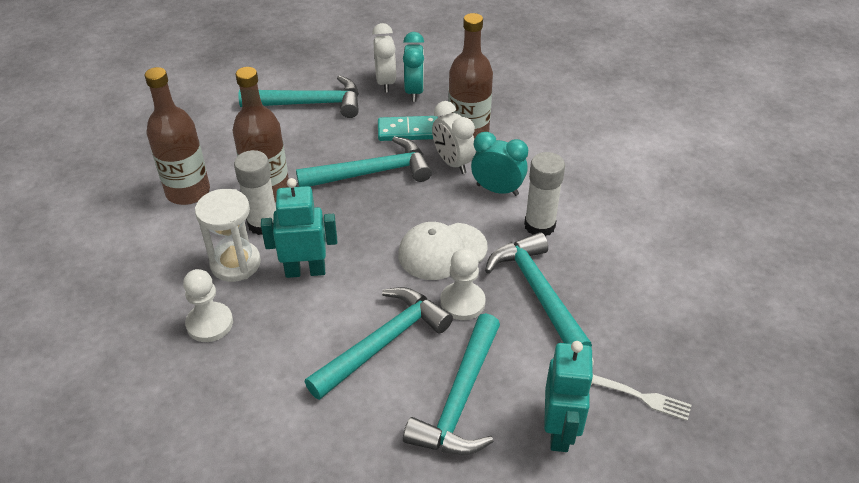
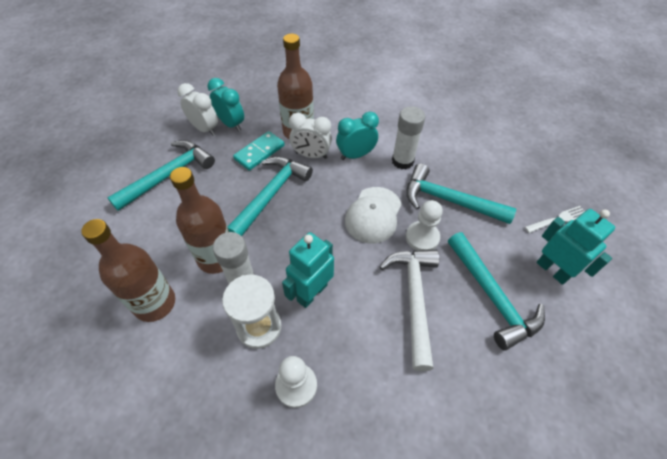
camera: 45 degrees left, 10 degrees up
turquoise hammer [305,287,453,400] -> white hammer [379,250,439,371]

